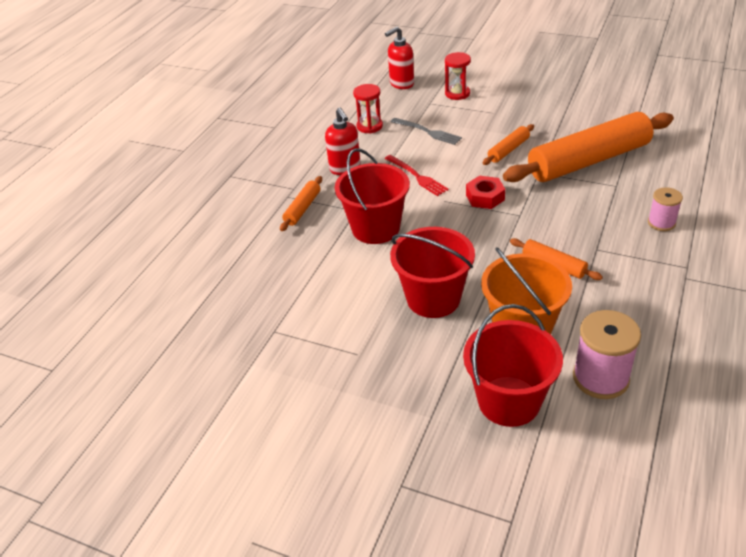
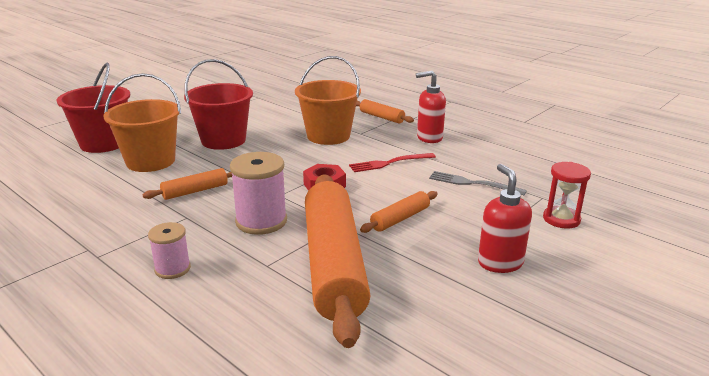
camera: 105 degrees right, 15 degrees down
red bucket [335,148,410,244] -> orange bucket [295,56,361,145]
red hourglass [353,84,383,134] -> none
red soap dispenser [385,26,414,89] -> red soap dispenser moved to [478,164,532,273]
grey fork [391,118,462,145] -> grey fork turned 60 degrees clockwise [429,171,527,196]
orange rolling pin [483,124,534,165] -> orange rolling pin turned 75 degrees clockwise [360,191,438,233]
pink spool [573,310,641,399] -> pink spool moved to [230,152,287,235]

